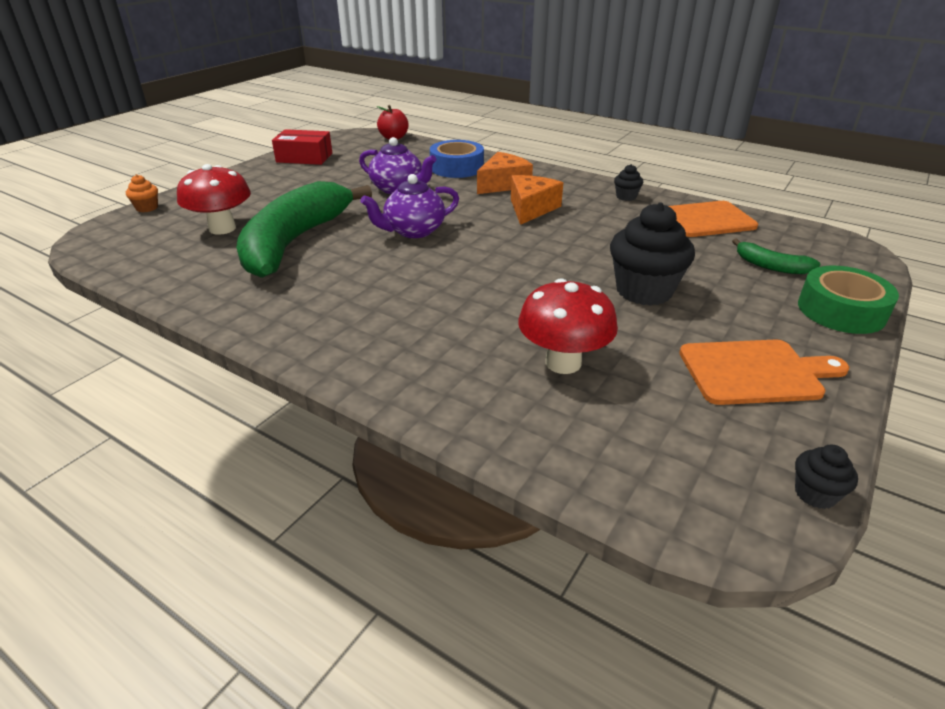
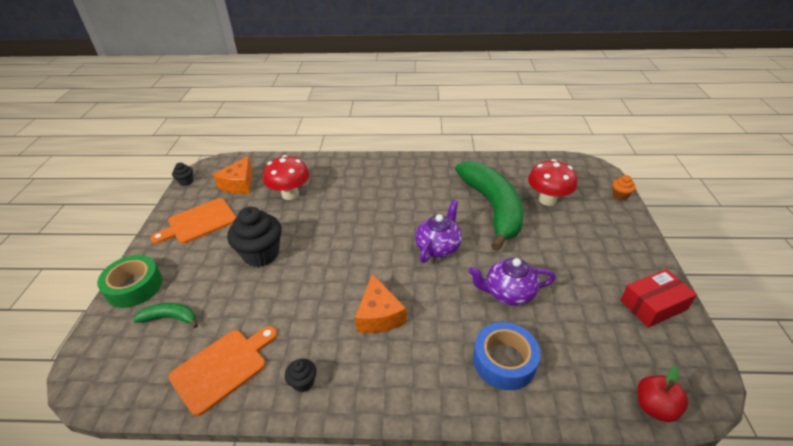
camera: 150 degrees right, 5 degrees up
orange cheese [477,152,533,194] -> orange cheese moved to [213,156,253,194]

